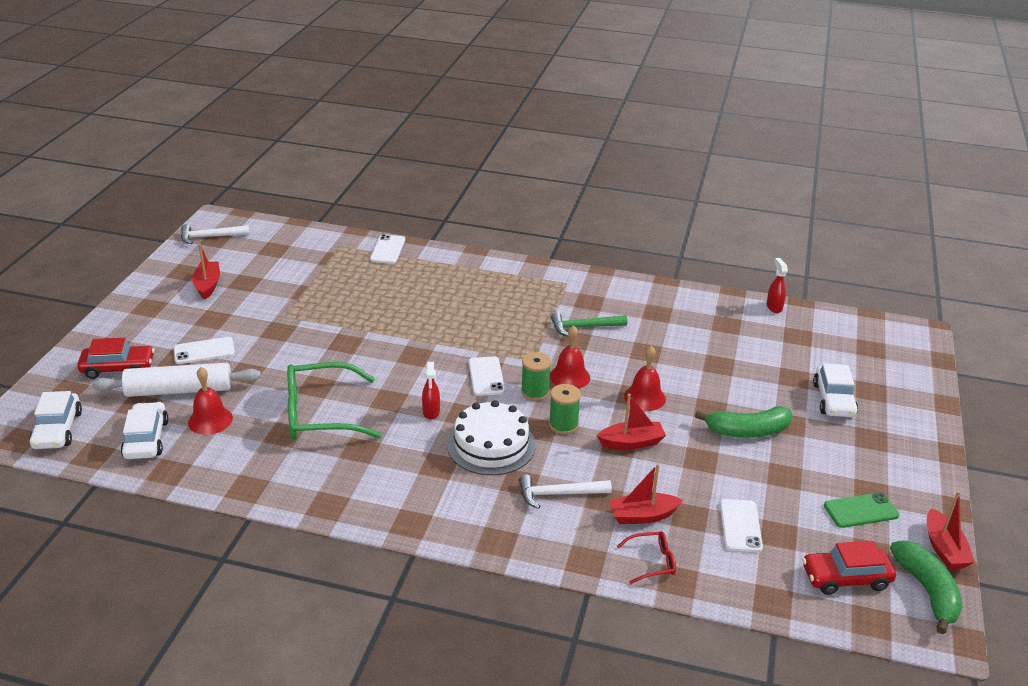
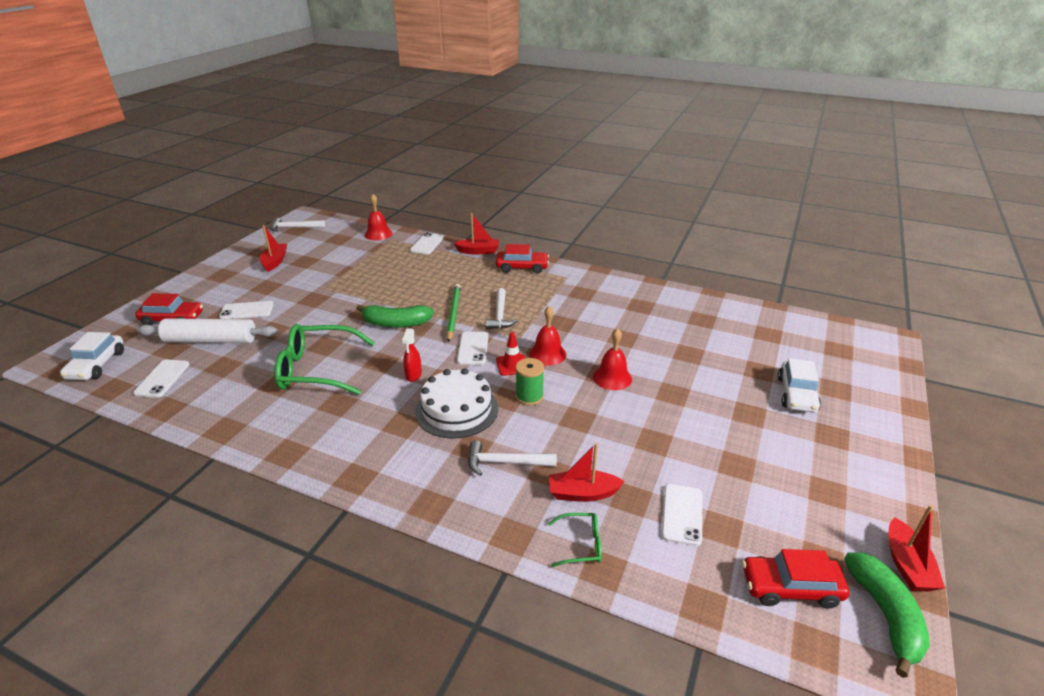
camera: 10 degrees right, 0 degrees up
white car [121,402,169,459] -> white phone [133,360,189,398]
red bell [188,367,233,435] -> red bell moved to [365,194,393,240]
green spool [521,352,551,401] -> red traffic cone [496,332,525,376]
green hammer [551,312,627,337] -> none
red boat [597,394,666,450] -> red boat moved to [454,213,499,255]
red glasses [617,531,676,584] -> green glasses [548,513,602,567]
green banana [695,406,793,438] -> green banana moved to [356,305,434,328]
red spray bottle [767,258,788,313] -> none
green phone [824,492,899,528] -> none
none -> green pencil [446,284,461,342]
none -> white hammer [486,288,518,329]
none -> red car [496,244,549,273]

